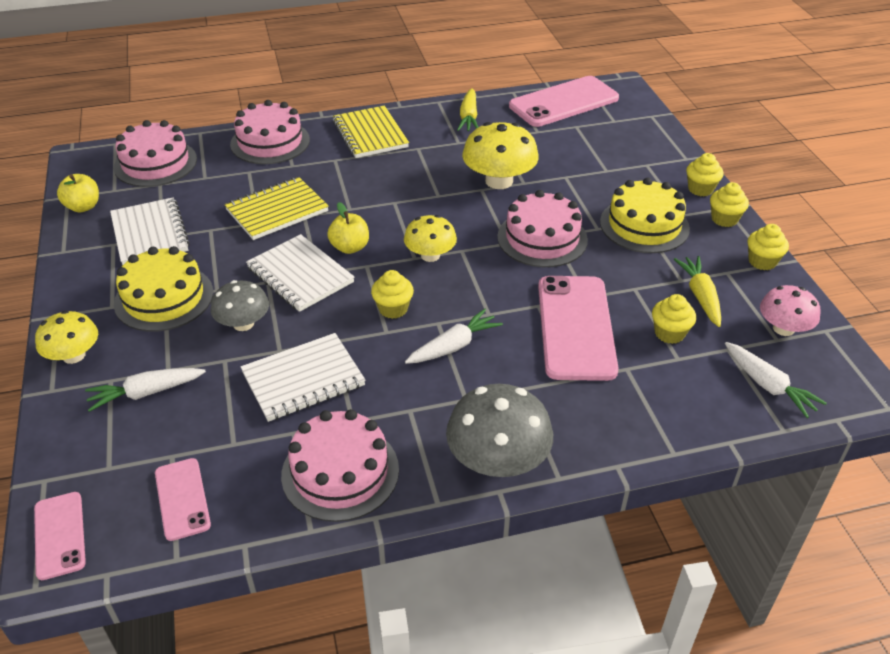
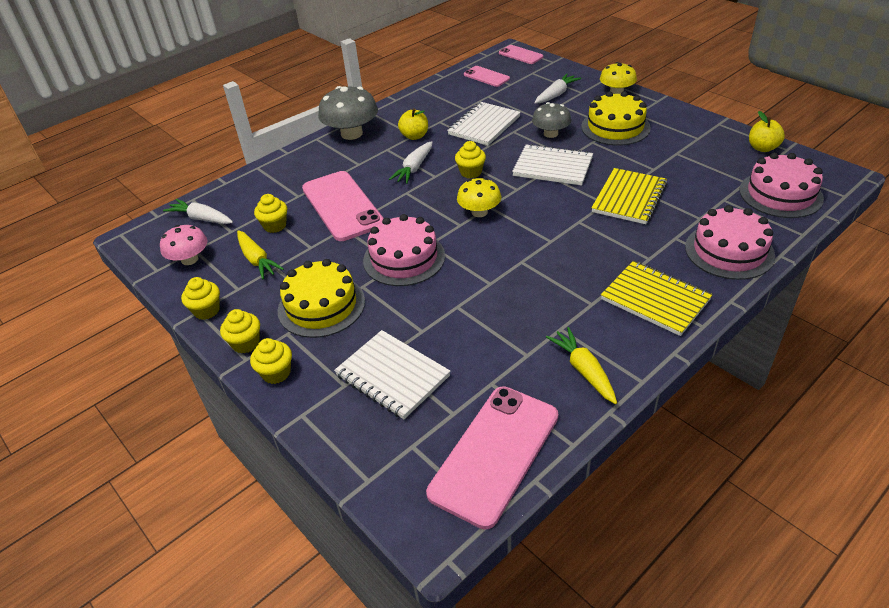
camera: 155 degrees right, 0 degrees up
white notebook [110,197,190,265] -> white notebook moved to [334,330,451,419]
pink cake [281,409,399,522] -> none
yellow apple [327,202,369,254] -> yellow apple moved to [398,108,428,140]
yellow mushroom [462,122,539,189] -> none

